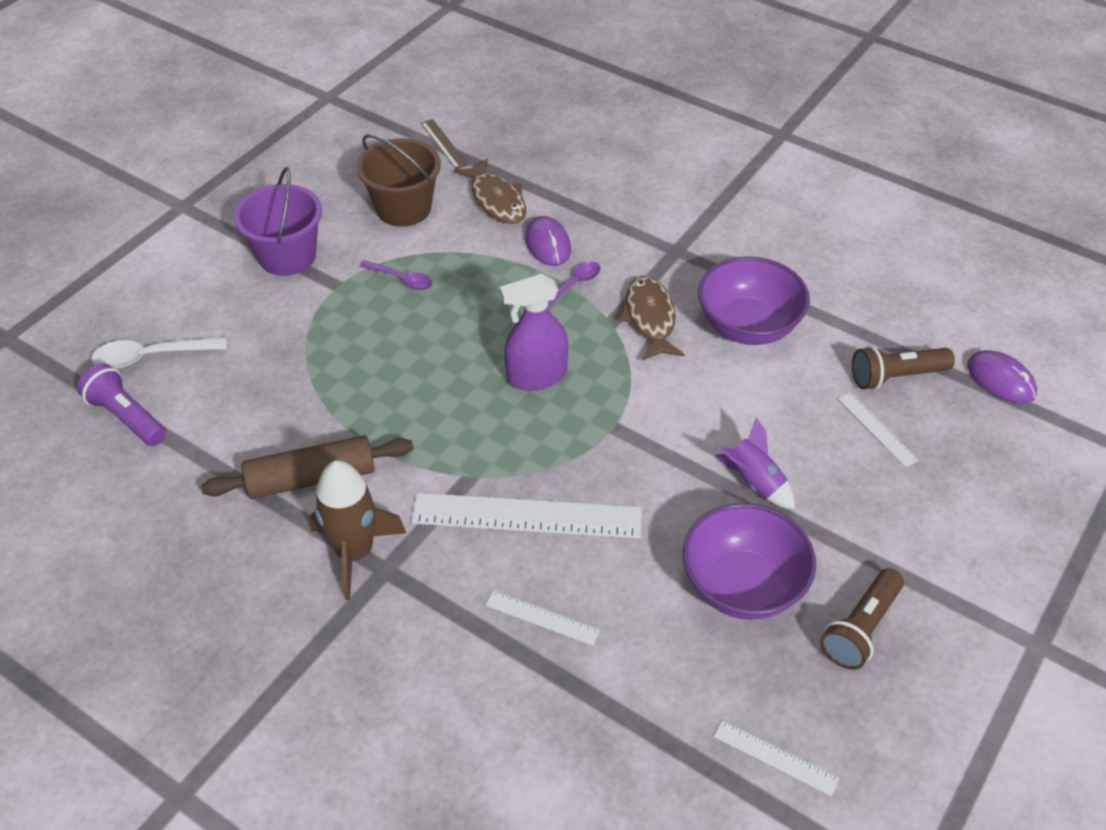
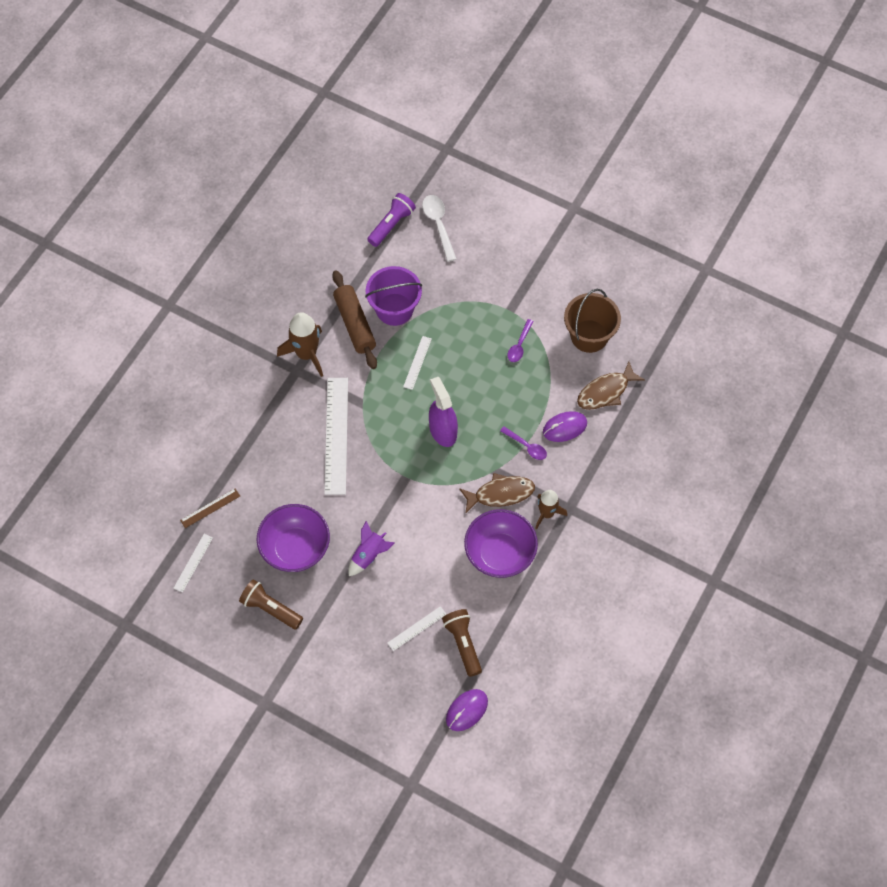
camera: 85 degrees right, 15 degrees up
purple bucket [234,167,322,276] -> purple bucket moved to [365,266,422,326]
brown ruler [421,119,468,169] -> brown ruler moved to [180,489,240,528]
white ruler [485,590,600,646] -> white ruler moved to [403,336,432,390]
none -> brown rocket [535,490,567,529]

